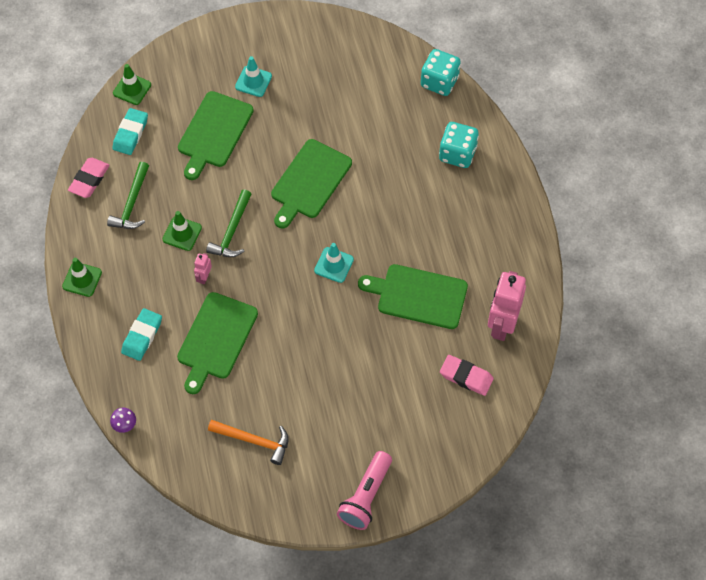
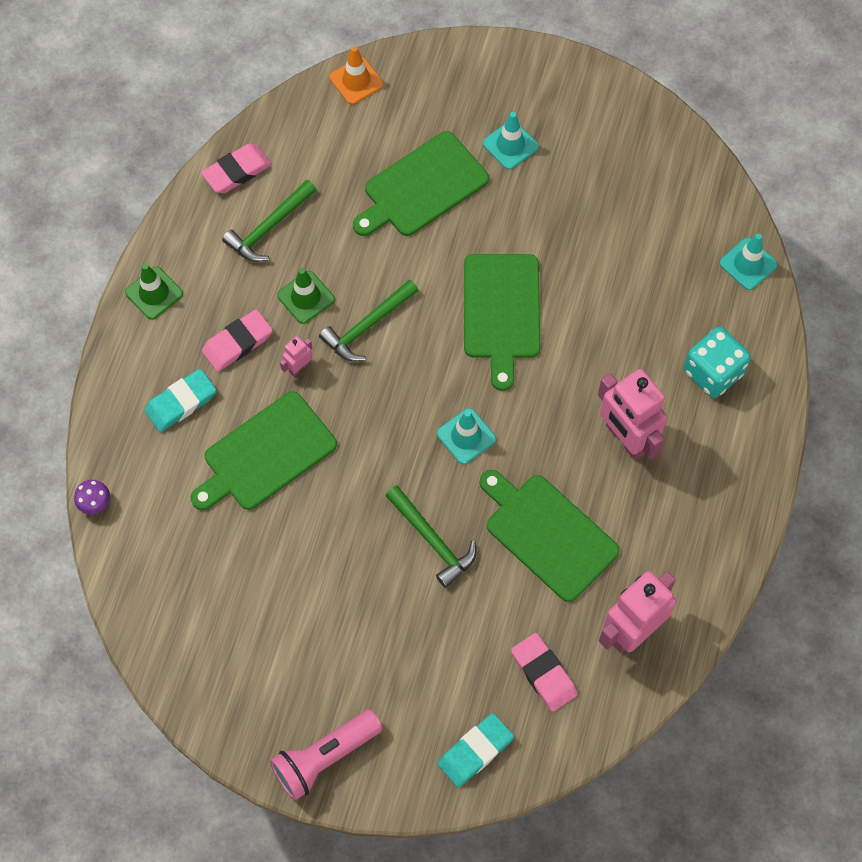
camera: 30 degrees right, 5 degrees up
turquoise eraser [112,108,148,155] -> turquoise eraser moved to [438,713,514,787]
green traffic cone [113,64,151,105] -> orange traffic cone [329,46,383,105]
orange hammer [208,420,289,465] -> none
green cutting board [271,139,352,229] -> green cutting board turned 60 degrees counterclockwise [464,254,540,391]
turquoise dice [421,49,461,96] -> turquoise traffic cone [720,234,777,290]
none -> pink eraser [202,309,273,372]
none -> green hammer [385,485,476,588]
none -> pink robot [598,369,667,460]

